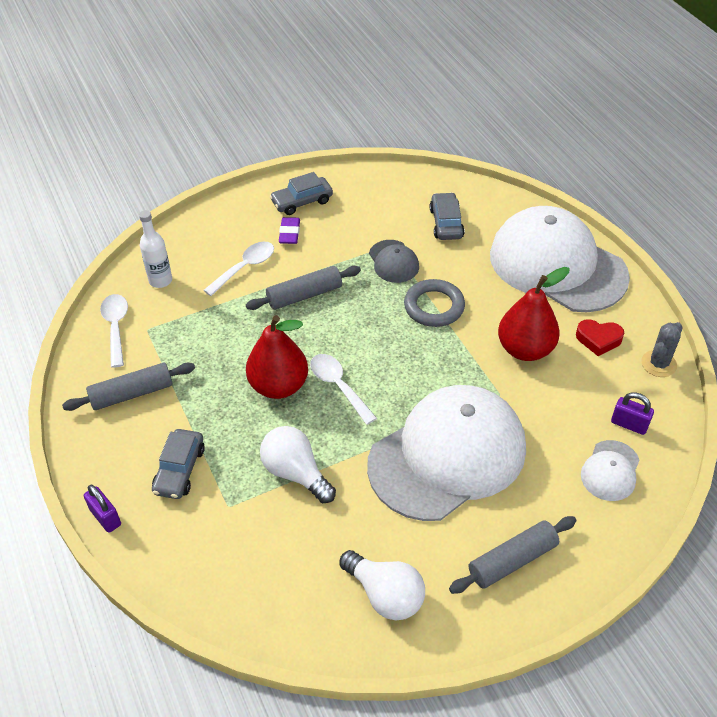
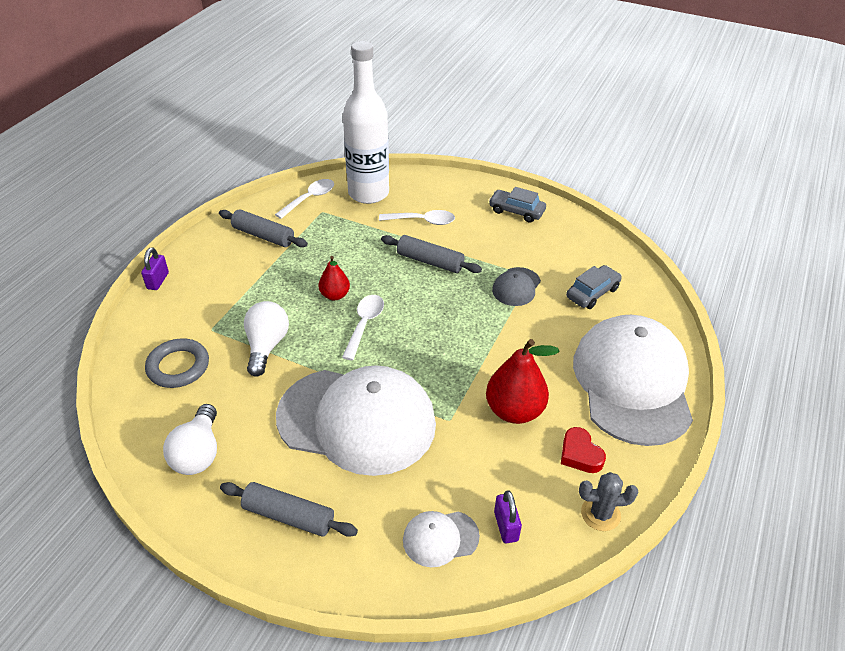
camera: 50 degrees right, 5 degrees down
white bottle [139,210,172,288] -> white bottle [343,41,389,204], size x2.11
grey car [152,429,205,499] -> none
red pear [246,315,308,399] -> red pear [319,256,350,300], size x0.58
purple eraser [279,217,300,244] -> none
grey ring [404,279,465,327] -> grey ring moved to [145,339,209,388]

